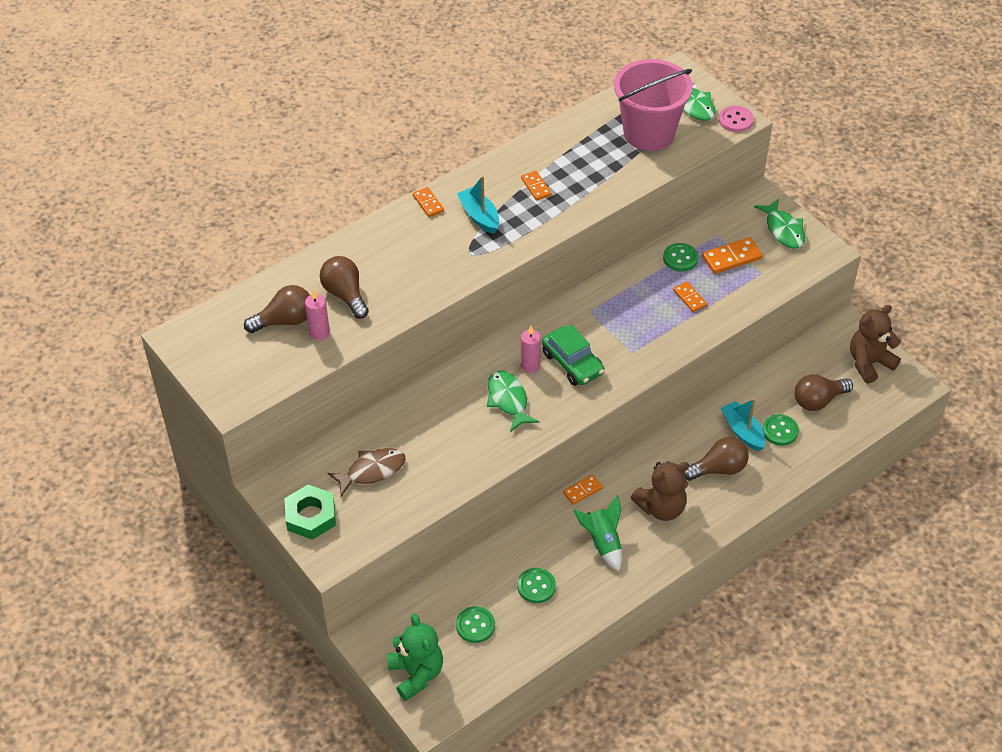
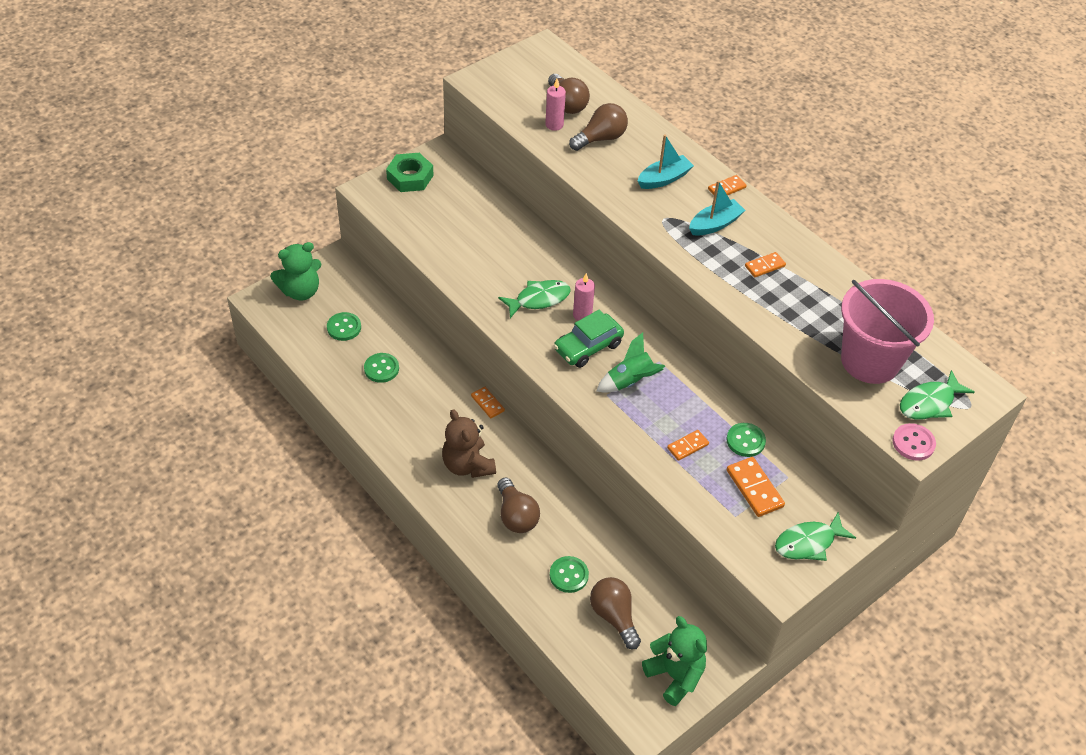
camera: 85 degrees right, 0 degrees up
brown fish [328,448,406,497] -> none
green rocket [573,495,622,571] -> green rocket moved to [597,332,665,393]
turquoise boat [721,399,765,451] -> turquoise boat moved to [638,134,694,189]
brown teddy bear [850,305,901,384] -> green teddy bear [642,616,707,706]

